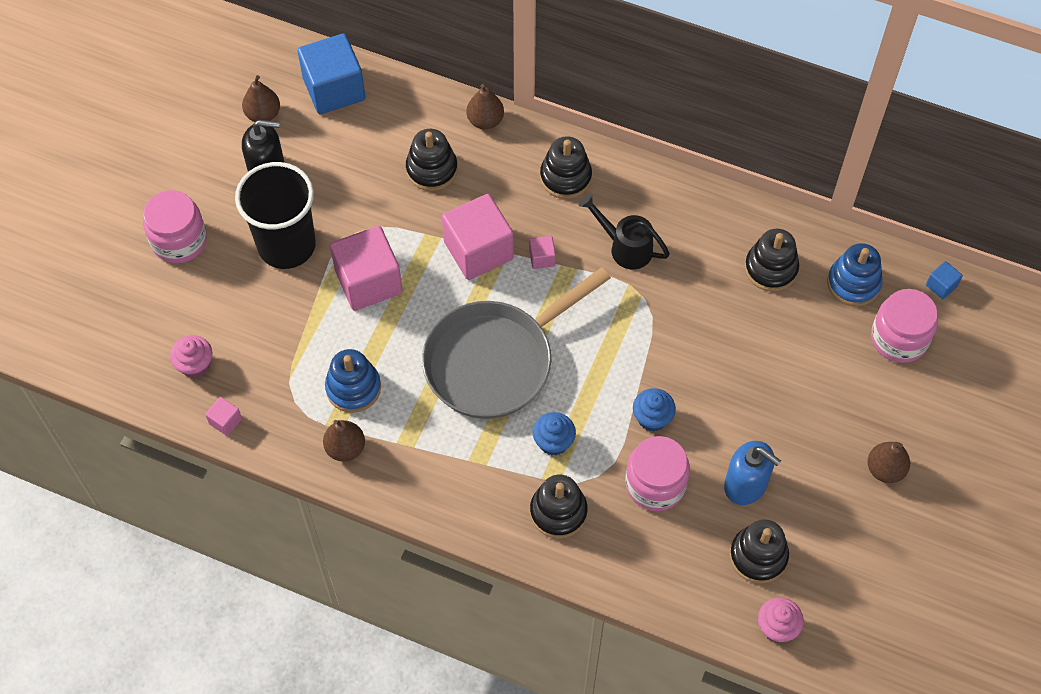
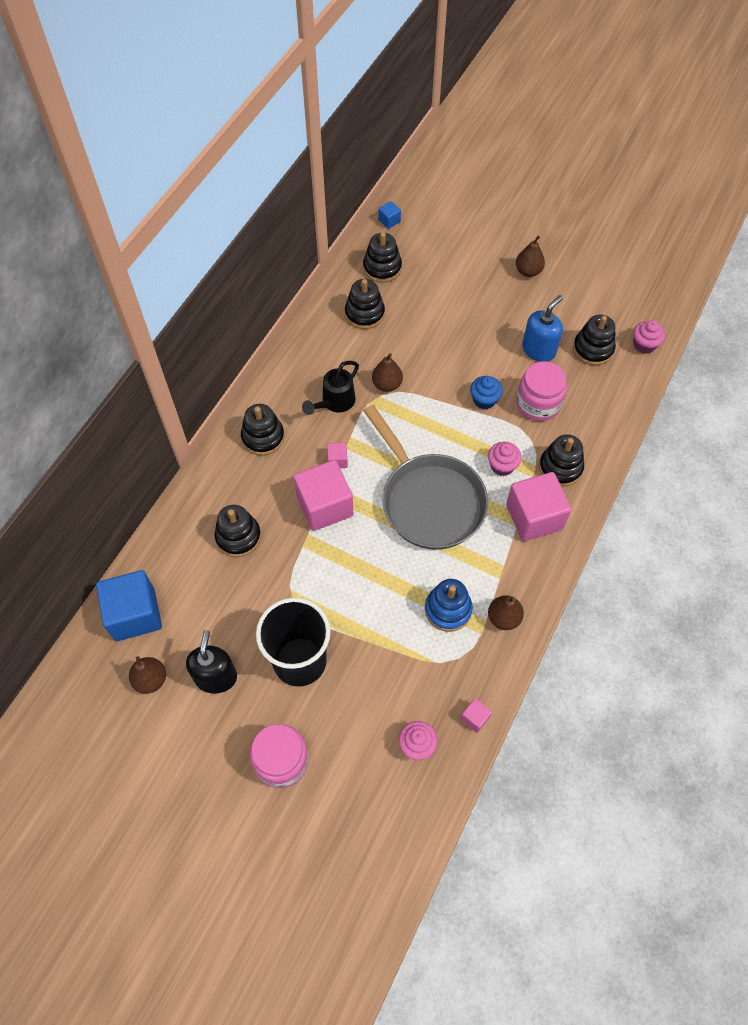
camera: 85 degrees left, 0 degrees up
pink cube [330,226,403,311] -> pink cube moved to [506,472,572,542]
brown pear [466,84,504,130] -> brown pear moved to [372,353,403,392]
blue cupcake [533,412,576,456] -> pink cupcake [488,442,522,476]
blue stacking toy [827,243,883,306] -> black stacking toy [363,232,402,283]
pink jar [871,289,938,363] -> none

